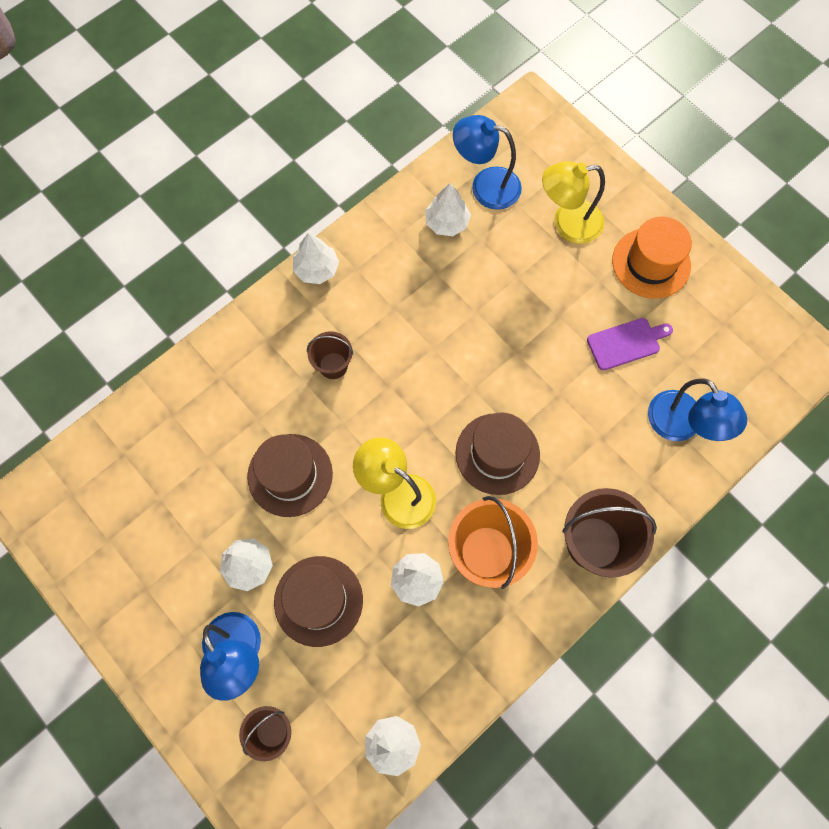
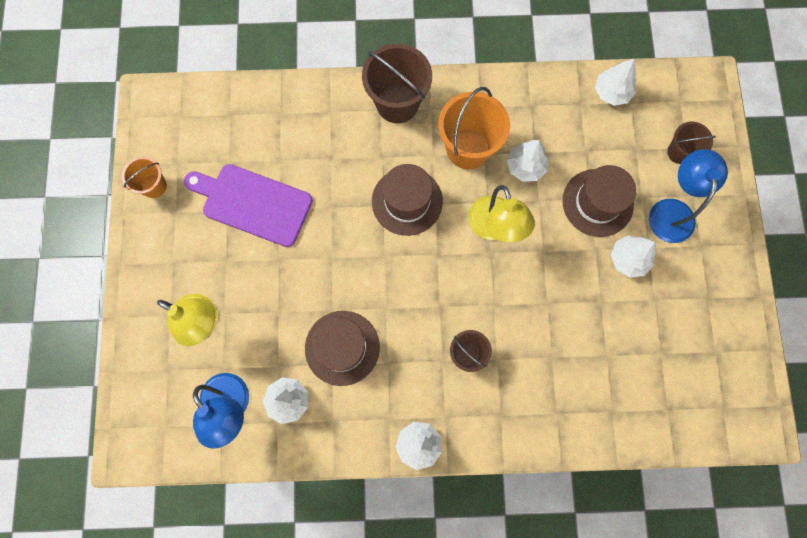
camera: 140 degrees left, 5 degrees up
brown hat [247,434,333,517] -> brown hat moved to [305,311,380,386]
purple cutting board [587,318,673,370] -> purple cutting board [184,164,313,247], size x1.71
orange hat [612,216,692,299] -> none
blue lamp [648,378,747,441] -> none
none -> orange bucket [122,157,167,198]

